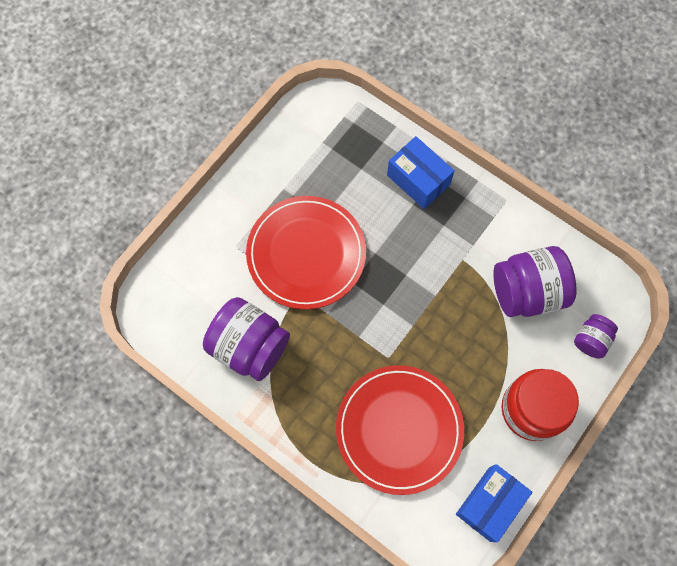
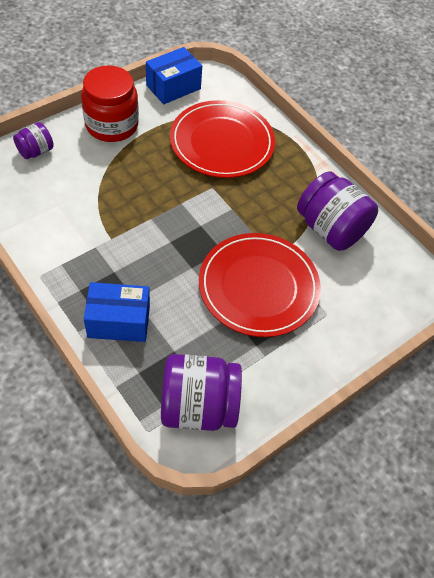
camera: 170 degrees left, 15 degrees down
blue box [387,136,455,209] -> blue box turned 60 degrees counterclockwise [84,282,150,342]
purple jar [493,246,577,317] -> purple jar moved to [161,354,242,431]

